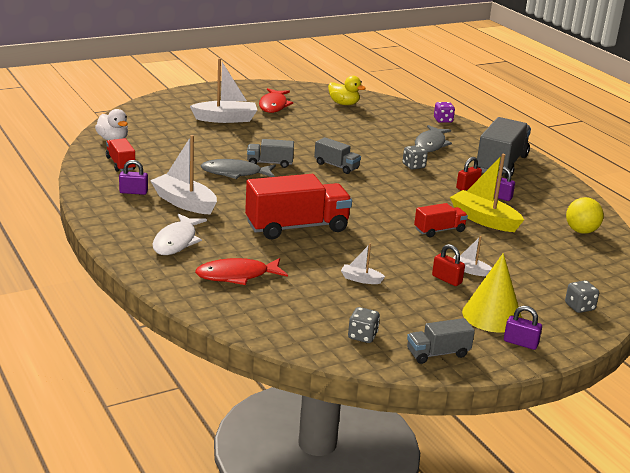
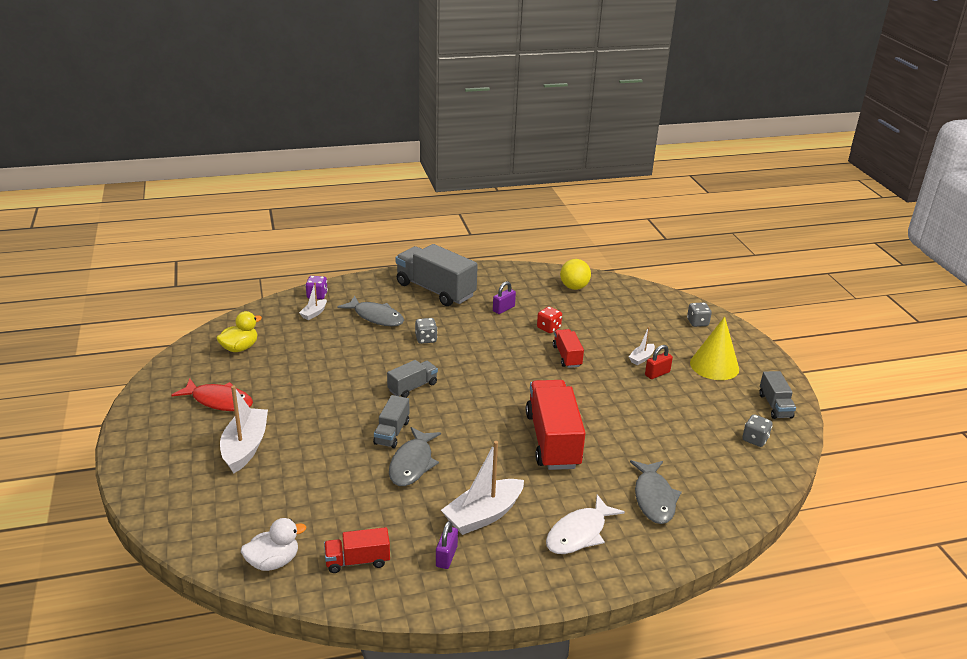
camera: 75 degrees left, 5 degrees up
white fish [152,214,207,255] -> white fish turned 105 degrees clockwise [546,495,625,554]
red fish [195,258,288,285] -> grey fish [630,460,682,524]
white boat [341,243,385,284] -> white boat moved to [299,283,327,320]
yellow boat [450,154,524,232] -> red dice [537,306,562,333]
red padlock [456,157,482,191] -> none
purple padlock [504,306,542,350] -> none

